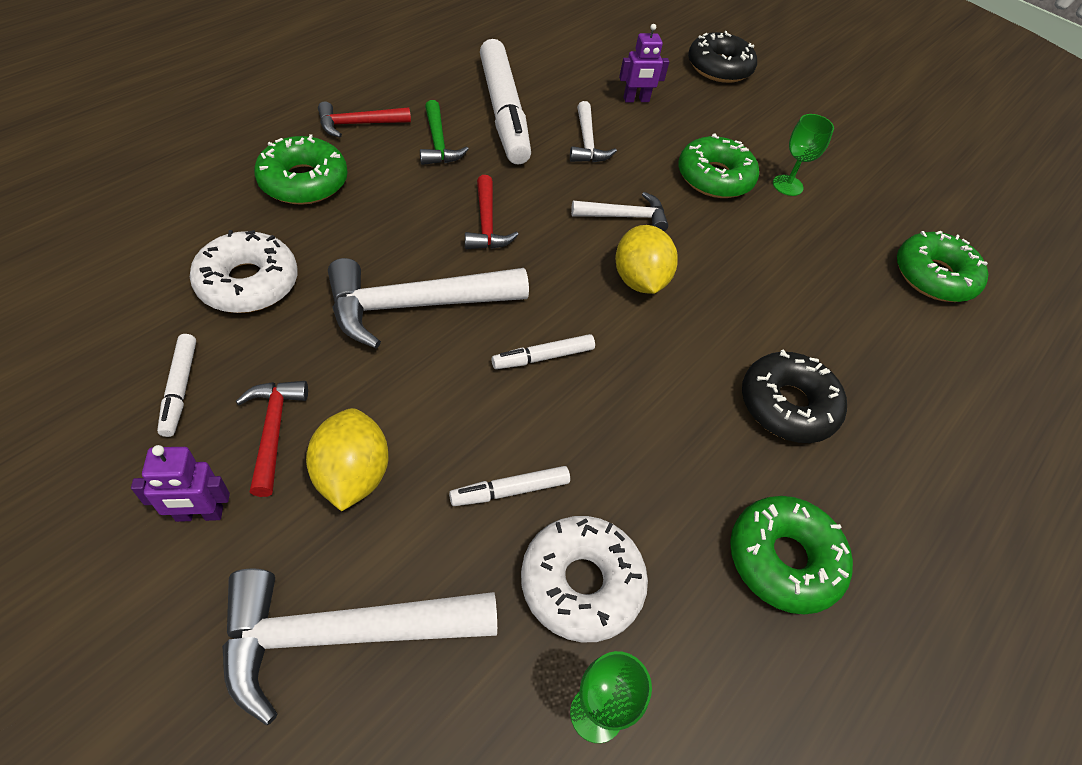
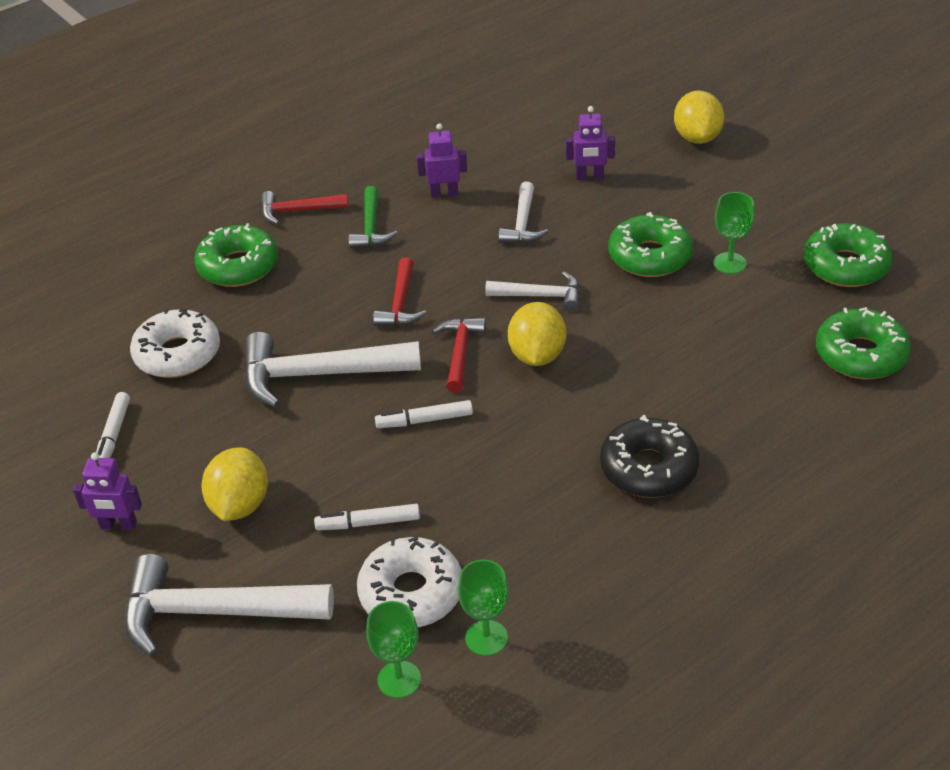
camera: 20 degrees right, 10 degrees down
red hammer [235,381,308,497] -> red hammer moved to [432,318,486,393]
white marker [480,39,531,165] -> purple robot [417,123,467,198]
black donut [688,31,757,83] -> yellow lemon [674,91,724,144]
green donut [730,496,853,615] -> green donut moved to [804,223,892,287]
none -> green goblet [458,560,509,656]

